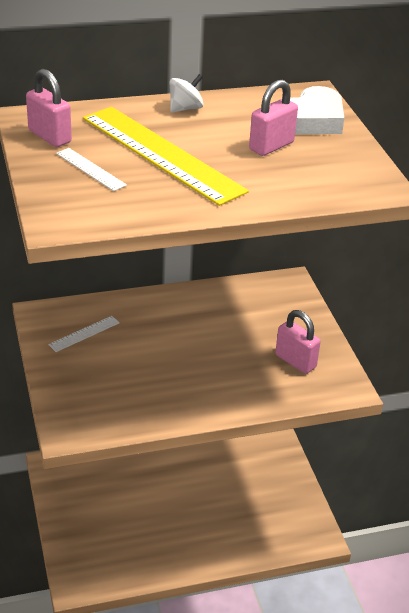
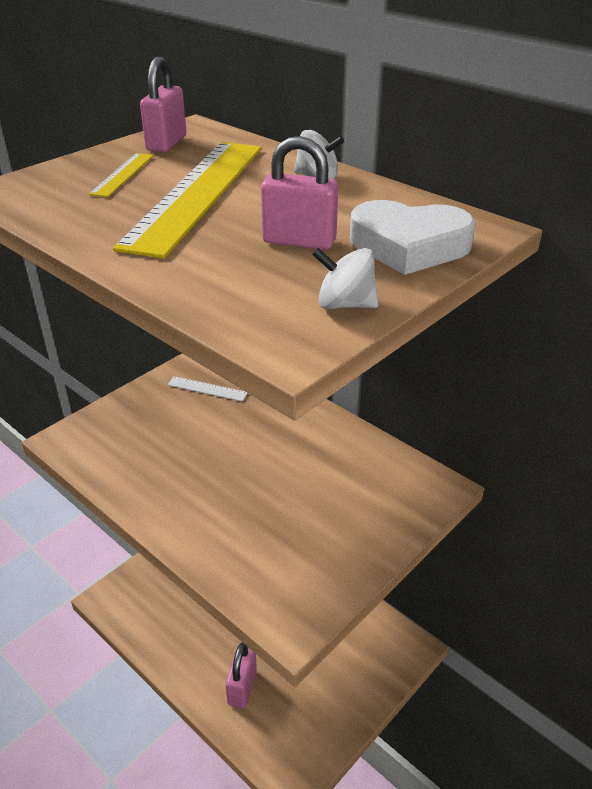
camera: 60 degrees right, 0 degrees up
white ruler [56,148,127,191] -> yellow ruler [89,153,154,197]
pink padlock [275,310,321,374] -> pink padlock moved to [225,642,257,708]
none -> white spinning top [312,248,379,309]

